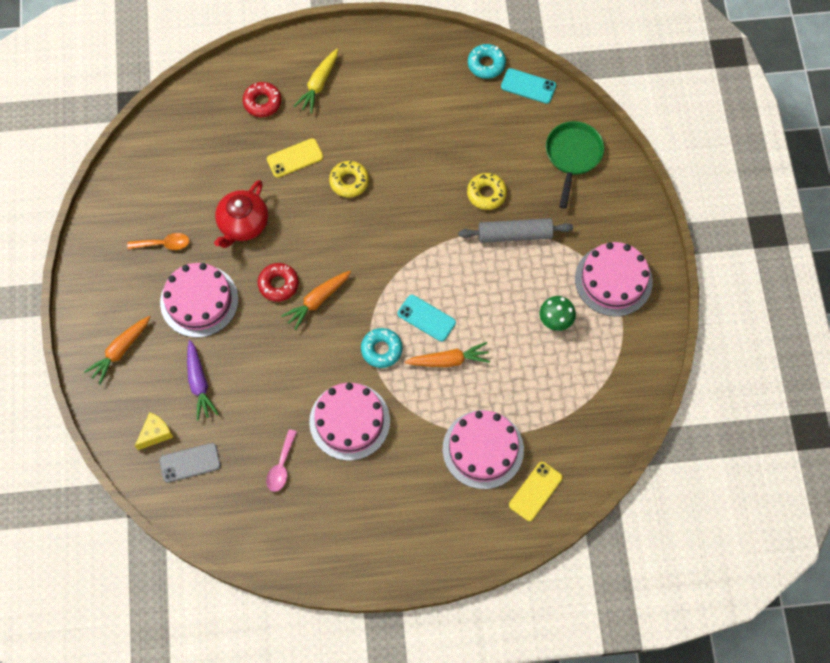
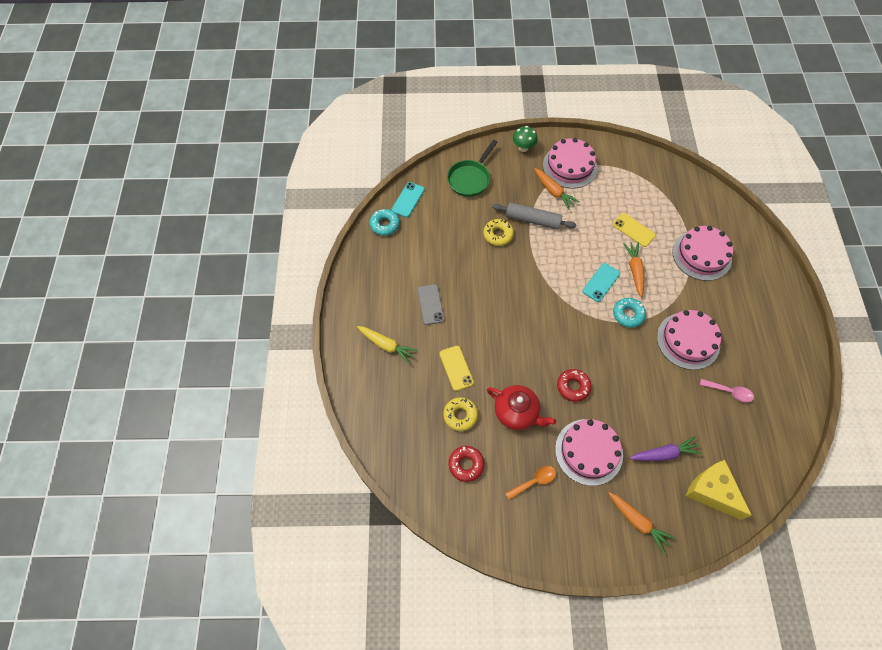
camera: 85 degrees left, 5 degrees down
orange spoon [127,233,189,250] -> orange spoon turned 60 degrees clockwise [505,466,556,500]
yellow cheese [135,412,173,450] -> yellow cheese [686,460,752,520], size x1.78
grey phone [159,443,221,483] -> grey phone moved to [417,284,444,325]
red donut [243,82,281,117] -> red donut moved to [449,446,484,482]
orange carrot [281,271,351,331] -> orange carrot moved to [534,168,580,210]
yellow donut [329,161,369,198] -> yellow donut moved to [443,397,478,431]
grey rolling pin [458,218,573,243] -> grey rolling pin turned 75 degrees counterclockwise [492,202,577,229]
yellow phone [509,462,563,521] -> yellow phone moved to [613,213,656,247]
green mushroom [539,296,576,331] -> green mushroom moved to [513,126,538,152]
green pan [546,121,604,209] -> green pan turned 75 degrees counterclockwise [447,140,497,197]

